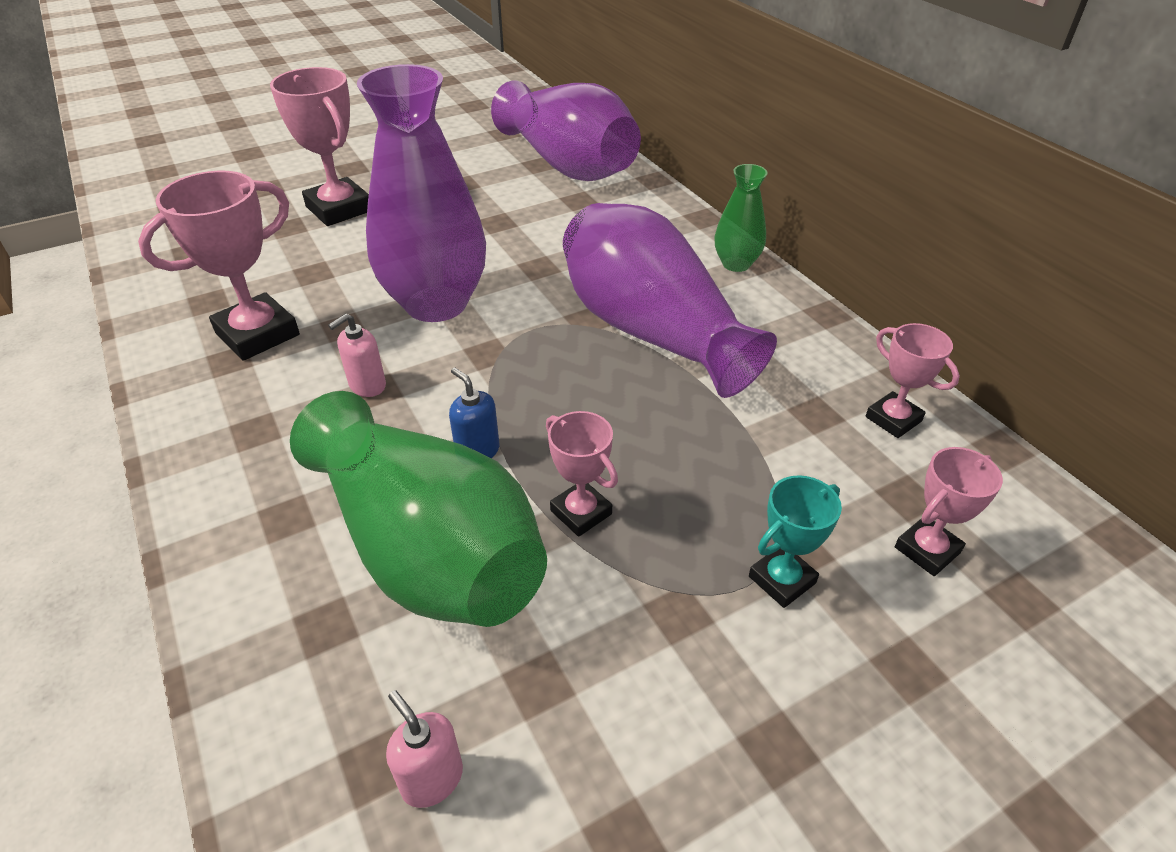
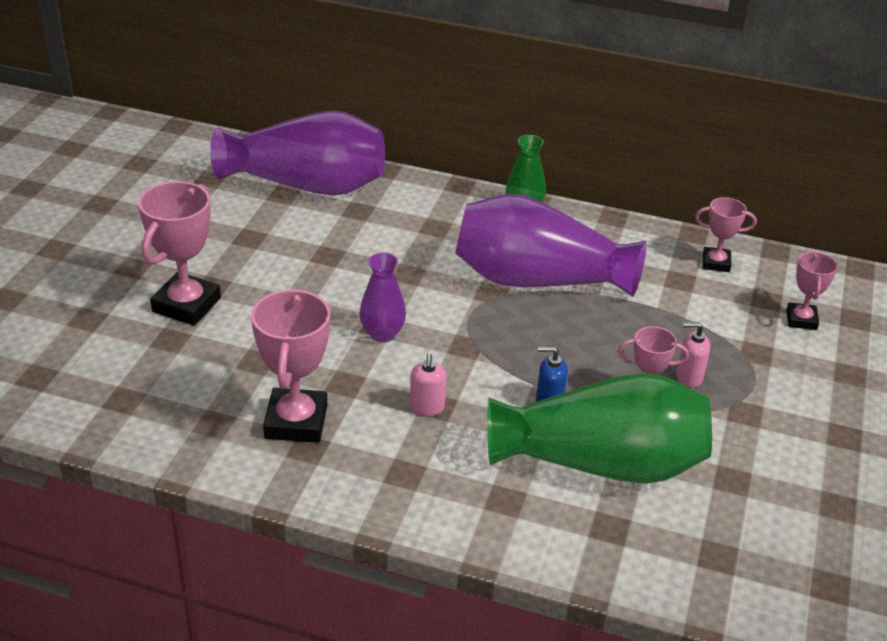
camera: 45 degrees left, 5 degrees down
pink trophy [270,67,369,226] -> pink trophy turned 75 degrees counterclockwise [138,181,221,325]
purple vase [357,64,486,322] -> purple vase [359,252,406,342], size x0.48
pink soap dispenser [386,690,463,808] -> pink soap dispenser moved to [676,322,710,388]
turquoise trophy [749,475,842,608] -> none

